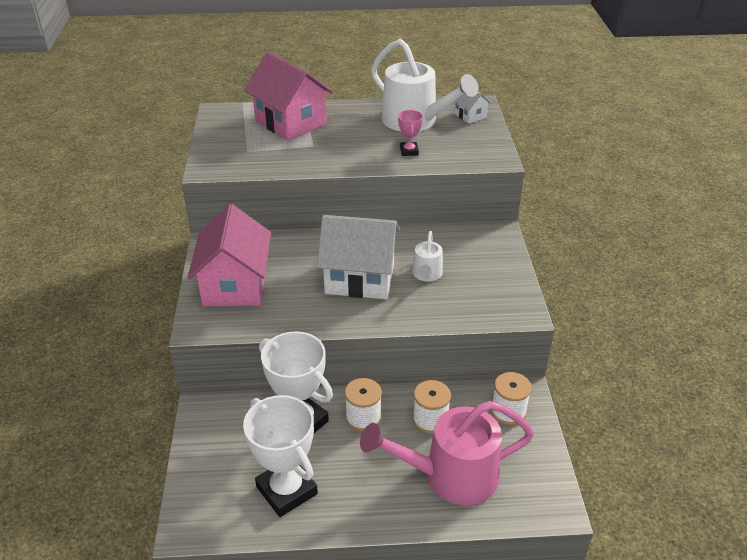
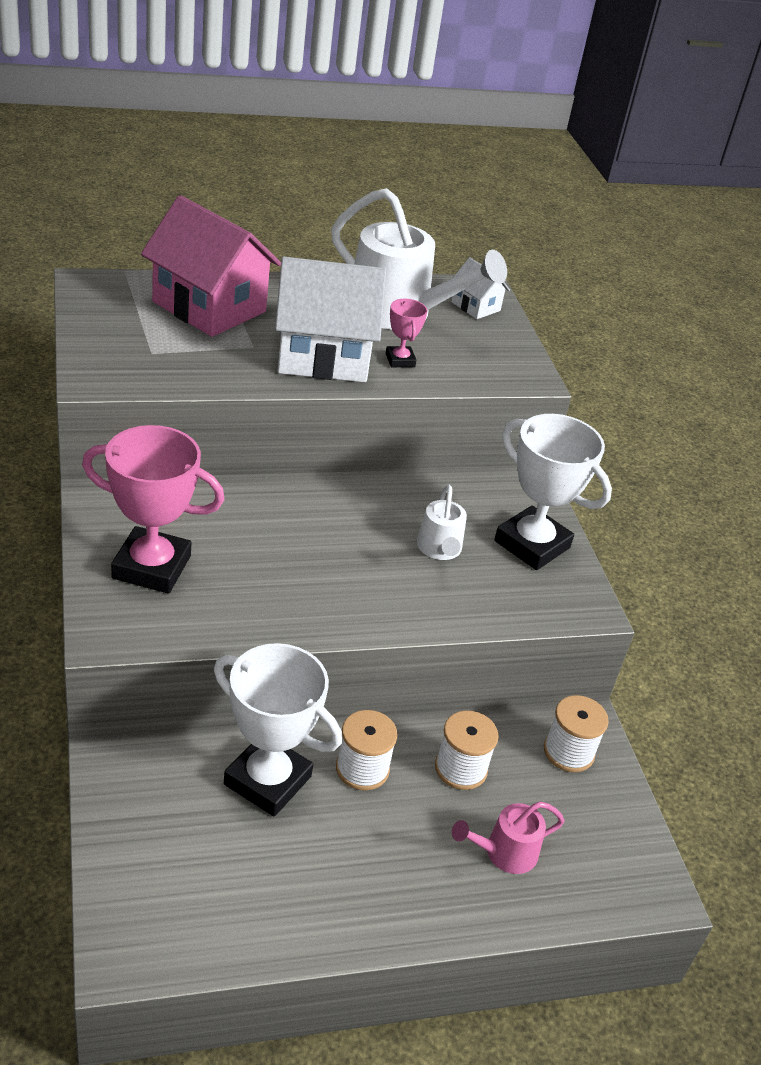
camera: 15 degrees left, 0 degrees up
pink house [187,204,271,306] -> pink trophy [82,425,225,594]
white trophy [243,395,318,517] -> white trophy moved to [494,414,612,570]
white house [317,215,400,299] -> white house moved to [275,257,386,382]
pink watering can [360,401,534,505] -> pink watering can [452,802,565,874], size x0.49

